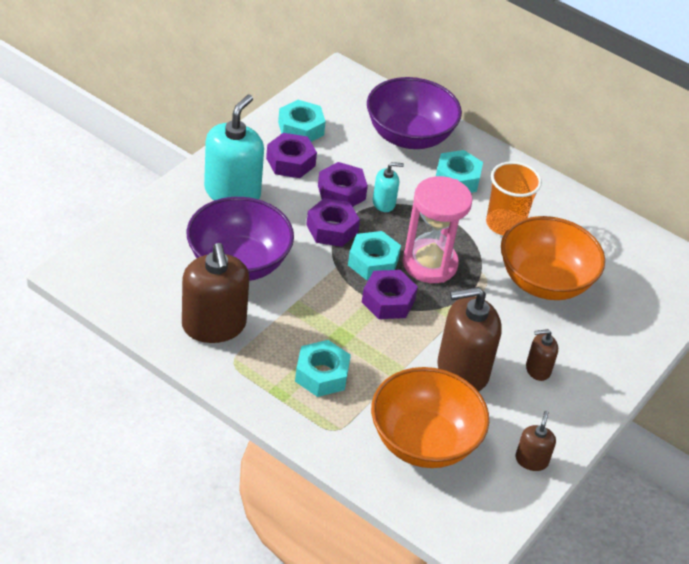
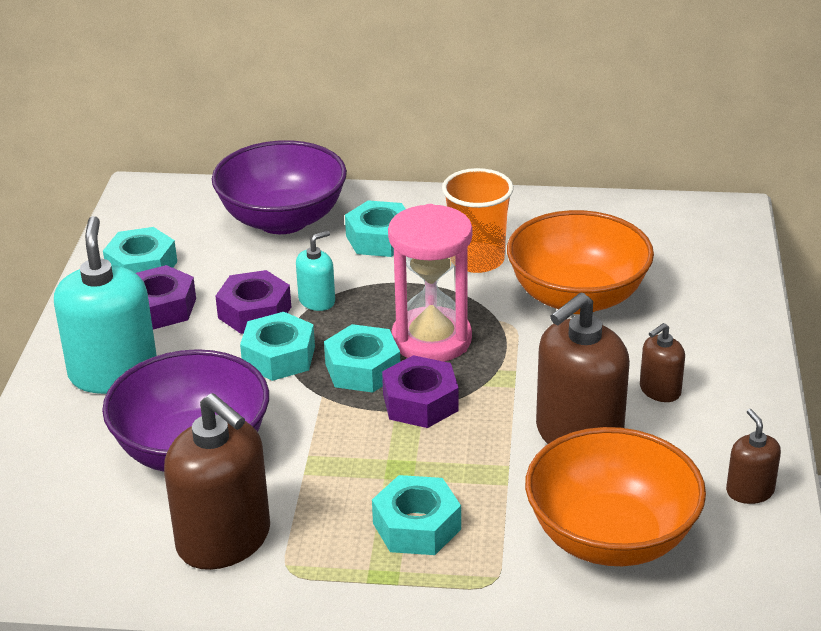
camera: 25 degrees left, 10 degrees down
purple nut [306,198,360,247] -> turquoise nut [240,312,315,381]

